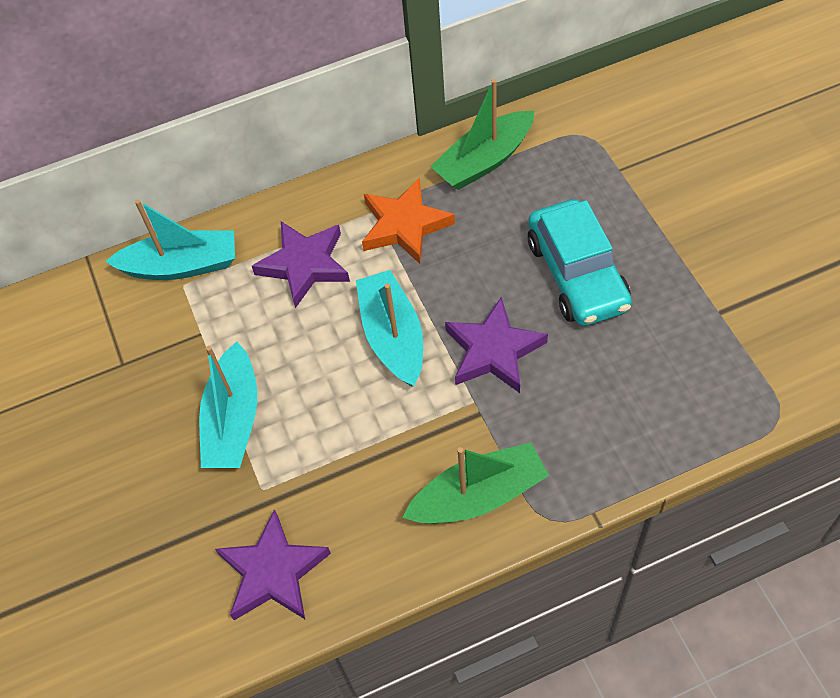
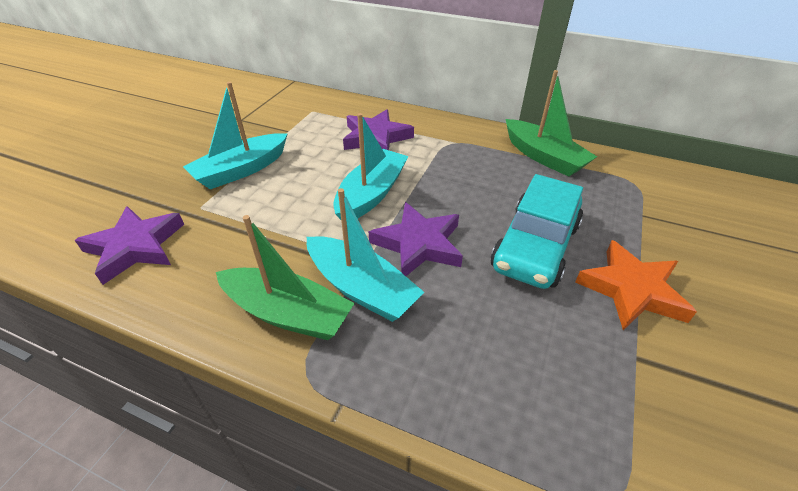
camera: 40 degrees right, 15 degrees down
turquoise boat [105,199,235,280] -> turquoise boat moved to [307,188,425,322]
orange star [362,178,455,264] -> orange star moved to [575,240,697,330]
green boat [430,79,535,190] -> green boat turned 135 degrees counterclockwise [505,70,597,177]

